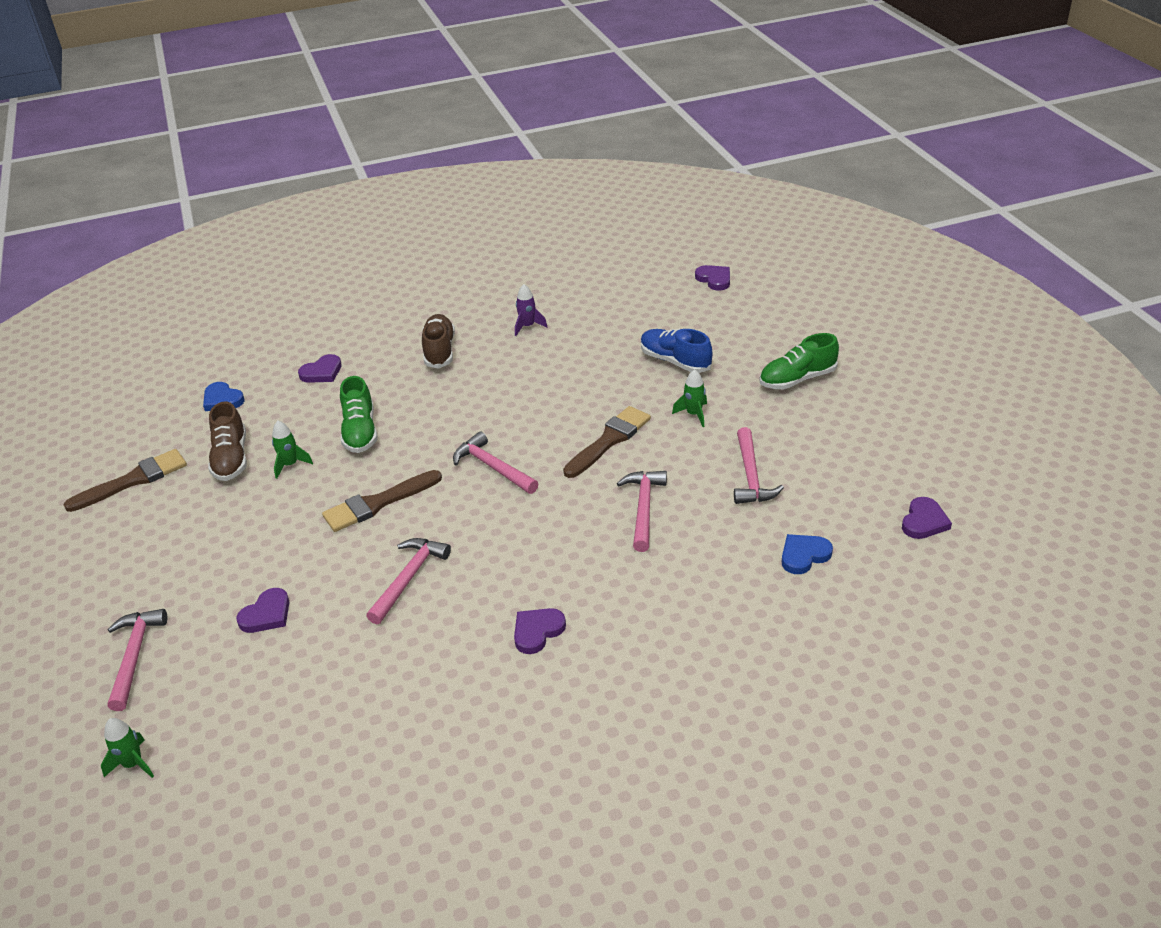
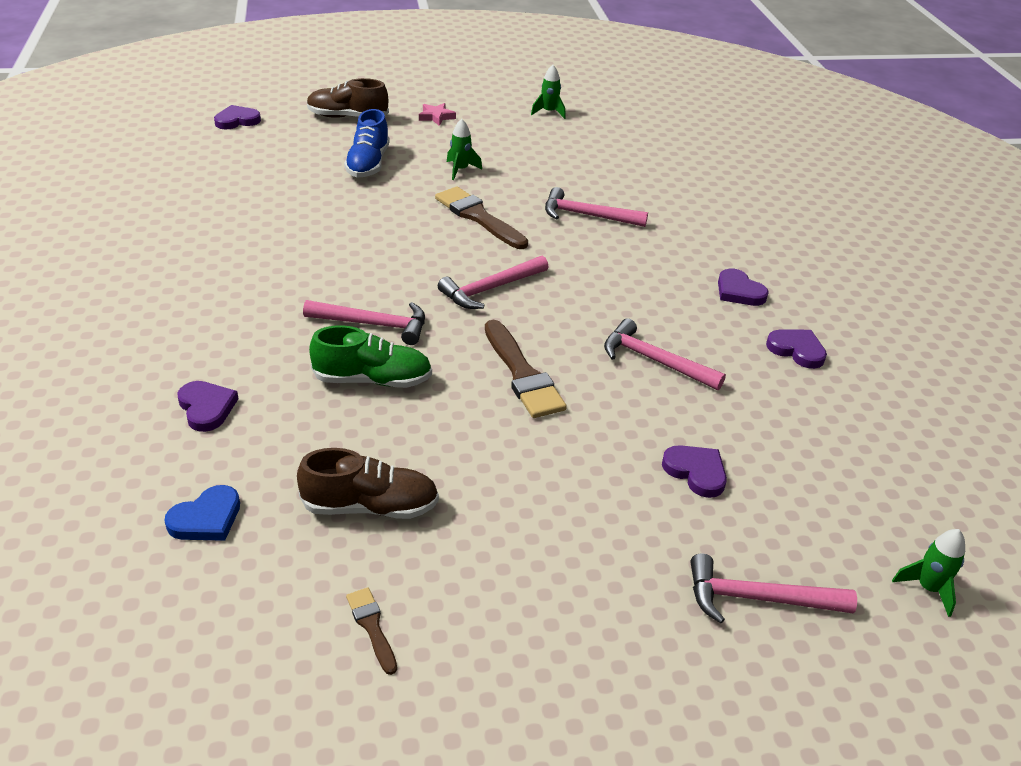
camera: 85 degrees left, 0 degrees up
brown brush [63,449,187,512] -> brown brush [346,588,397,675], size x0.52
green rocket [272,421,313,479] -> green rocket moved to [531,65,566,119]
brown shoe [422,314,455,369] -> brown shoe moved to [307,78,389,118]
purple rocket [515,284,547,336] -> none
blue shoe [641,328,712,373] -> blue shoe turned 45 degrees counterclockwise [344,109,390,177]
pink hammer [734,427,784,504] -> pink hammer moved to [303,300,425,345]
green shoe [760,333,839,389] -> pink star [419,103,456,126]
blue heart [782,534,833,574] -> none
purple heart [902,497,952,539] -> purple heart moved to [766,329,827,369]

